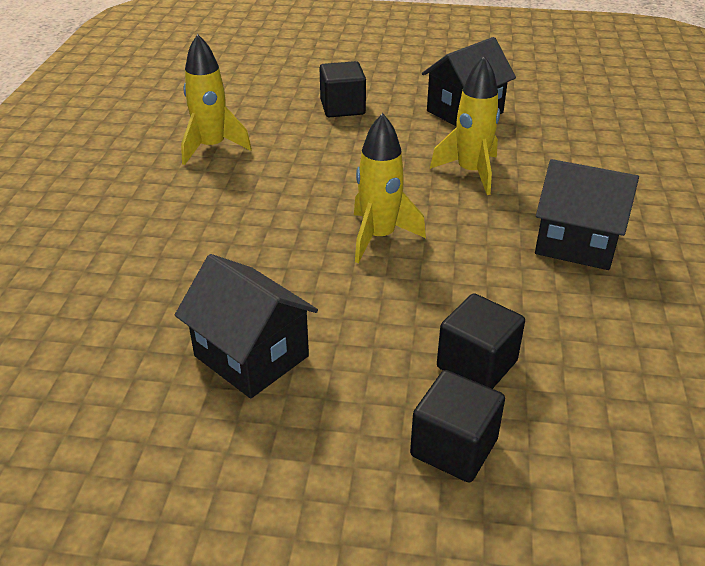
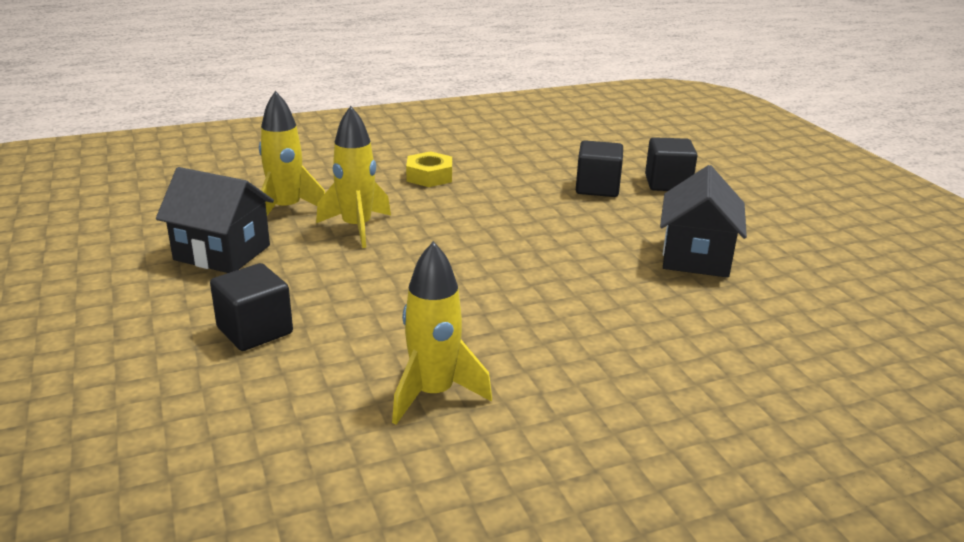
camera: 120 degrees left, 10 degrees down
yellow rocket [354,113,426,263] -> yellow rocket moved to [259,91,325,215]
black house [535,159,639,270] -> yellow nut [406,151,452,187]

